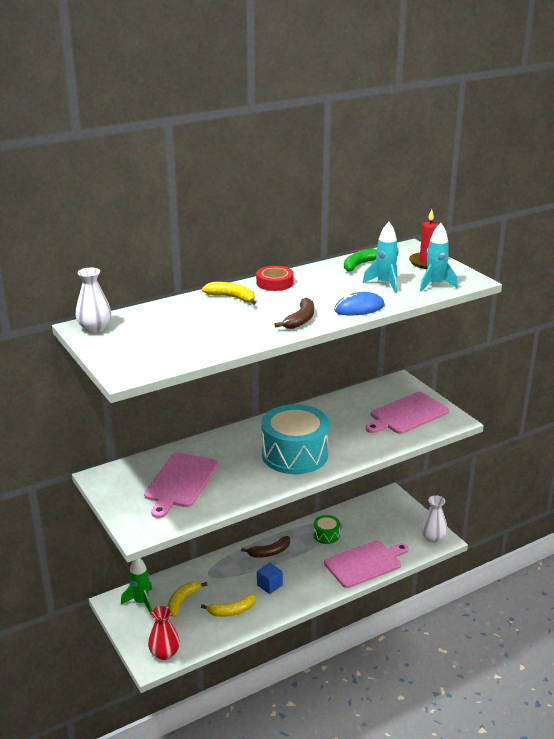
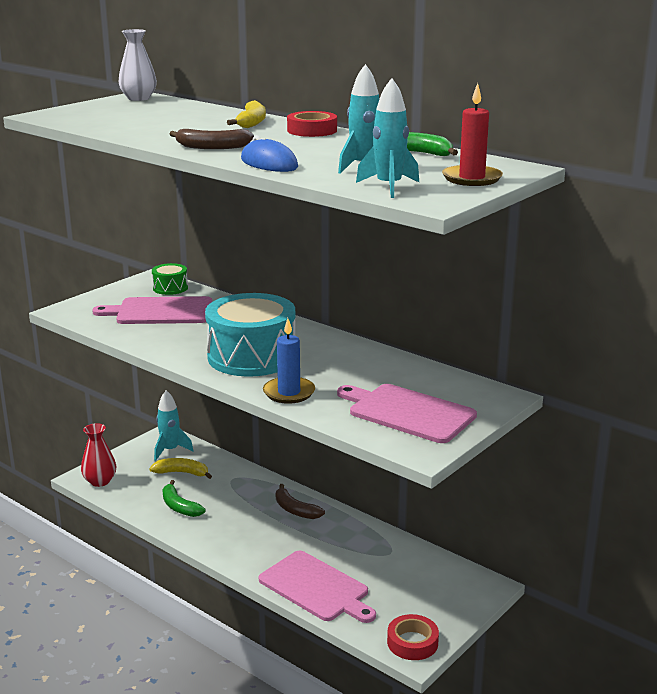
camera: 70 degrees right, 5 degrees down
green rocket [121,558,153,614] -> turquoise rocket [154,390,193,461]
yellow banana [201,594,256,617] -> green banana [162,480,206,517]
blue cube [257,563,283,594] -> none
green drum [313,515,340,544] -> green drum moved to [152,263,188,295]
white vase [420,495,447,543] -> red tape [387,614,439,660]
none -> blue candle [263,318,315,404]

